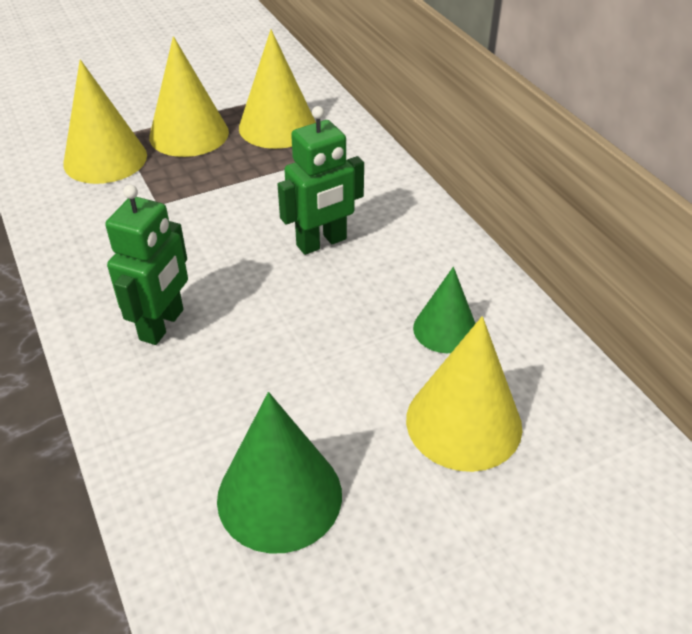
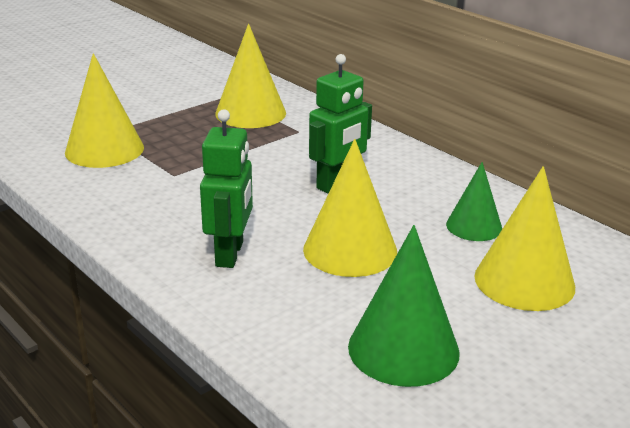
camera: 15 degrees left, 15 degrees down
yellow cone [149,36,229,157] -> yellow cone moved to [303,139,397,277]

